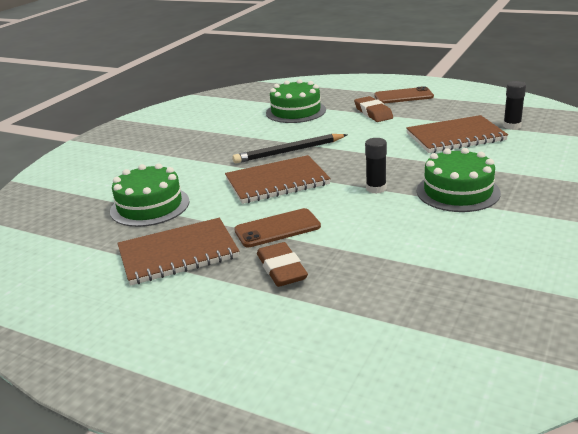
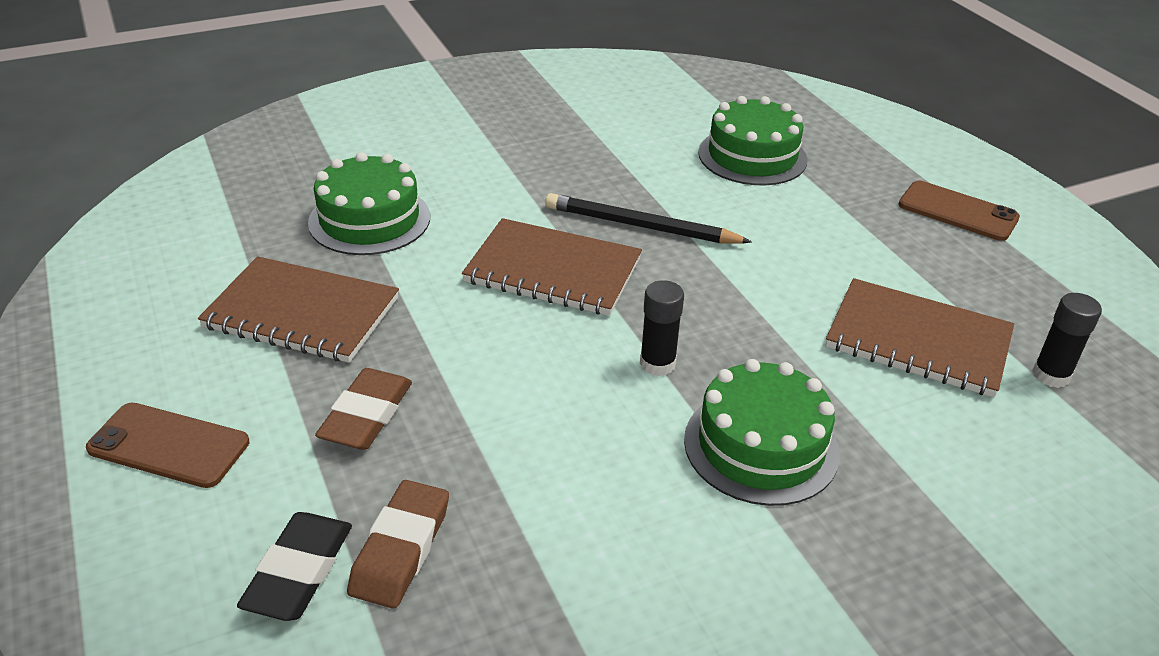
camera: 35 degrees right, 10 degrees up
brown phone [234,208,321,247] -> brown phone moved to [86,403,249,488]
brown eraser [354,96,393,122] -> brown eraser moved to [347,480,449,609]
none -> black eraser [237,512,352,621]

